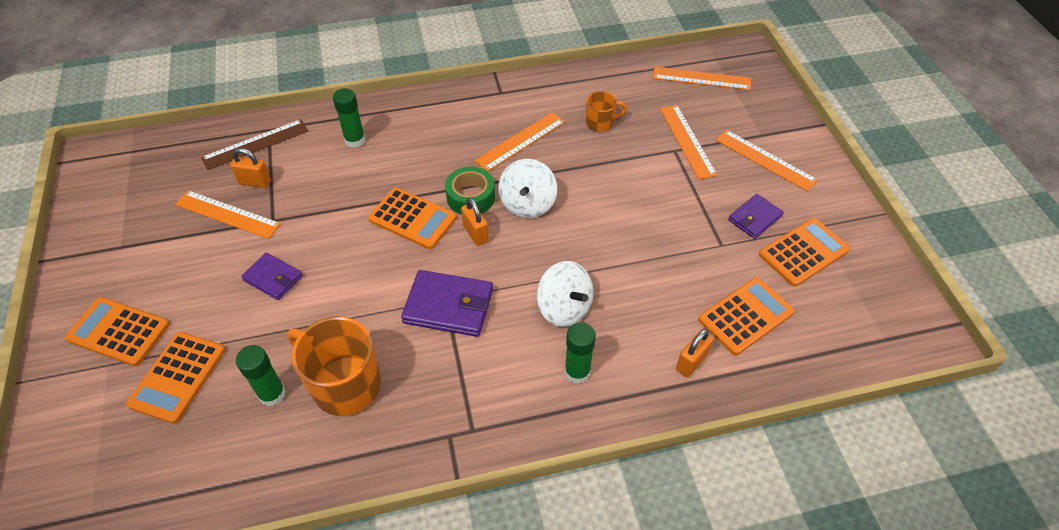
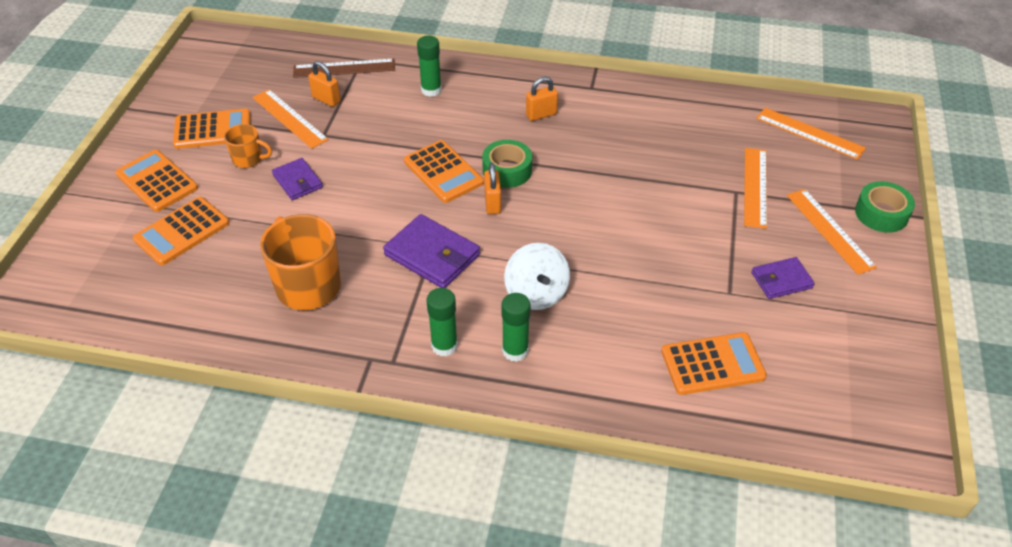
camera: 25 degrees right, 5 degrees down
green glue stick [236,345,286,406] -> green glue stick moved to [427,288,458,357]
orange ruler [475,112,565,171] -> none
white spinning top [498,159,557,218] -> none
orange mug [586,91,627,132] -> orange mug moved to [224,124,272,168]
orange padlock [676,329,713,377] -> orange padlock moved to [526,77,558,121]
orange calculator [759,218,850,287] -> orange calculator moved to [173,109,251,149]
none -> green tape [855,181,915,233]

